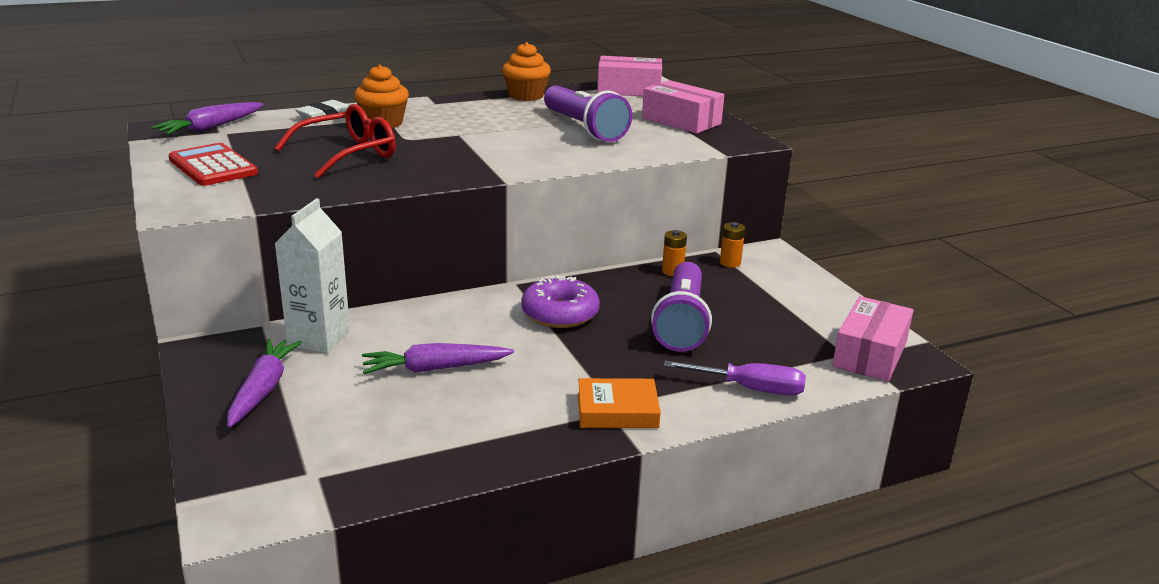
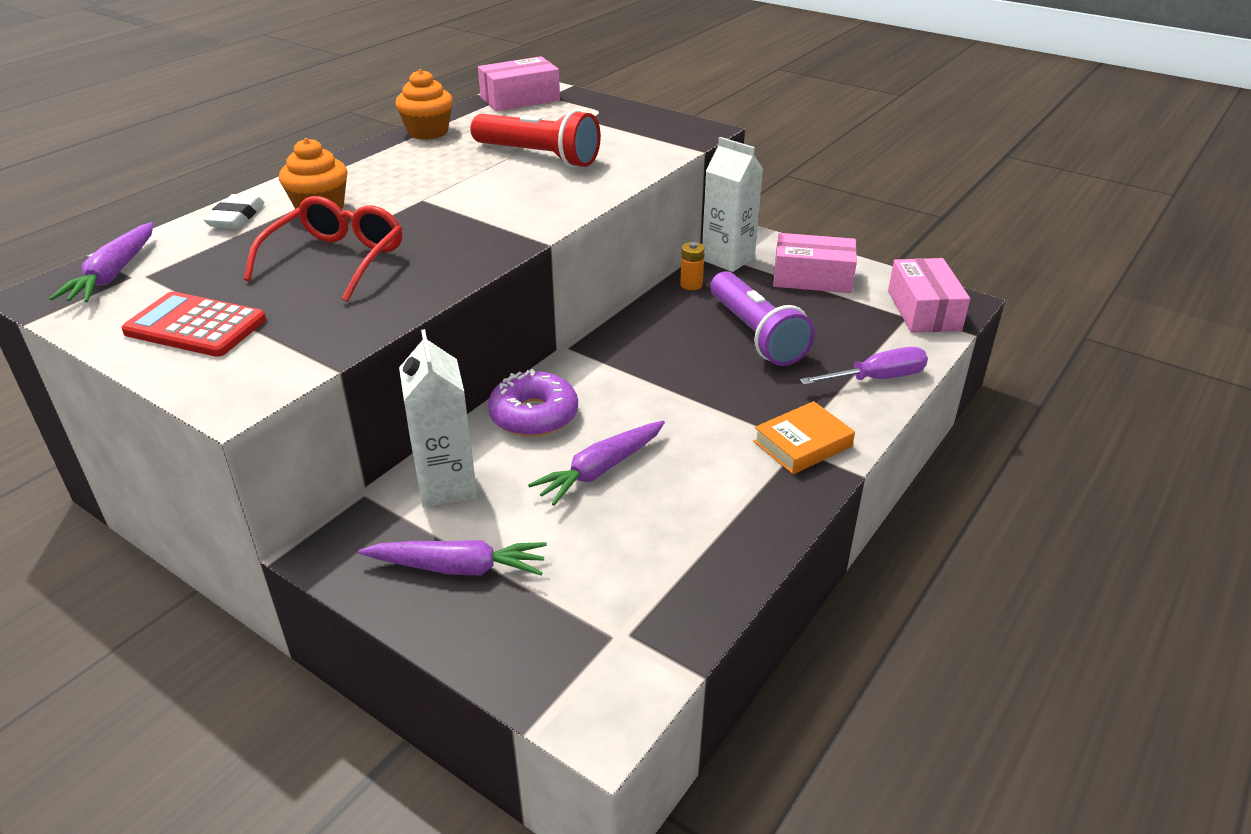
camera: 30 degrees left, 10 degrees up
purple carrot [227,339,302,428] -> purple carrot turned 120 degrees clockwise [358,540,547,575]
purple donut [521,275,600,328] -> purple donut moved to [488,369,578,437]
purple flashlight [544,85,632,142] -> red flashlight [470,109,601,167]
pink box [642,80,724,134] -> pink box moved to [773,233,857,293]
orange battery [720,222,745,267] -> white carton [702,137,763,272]

